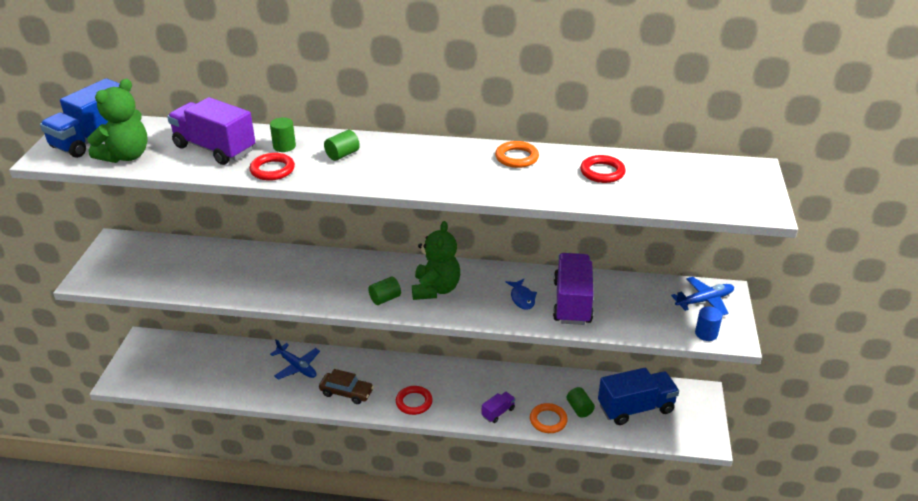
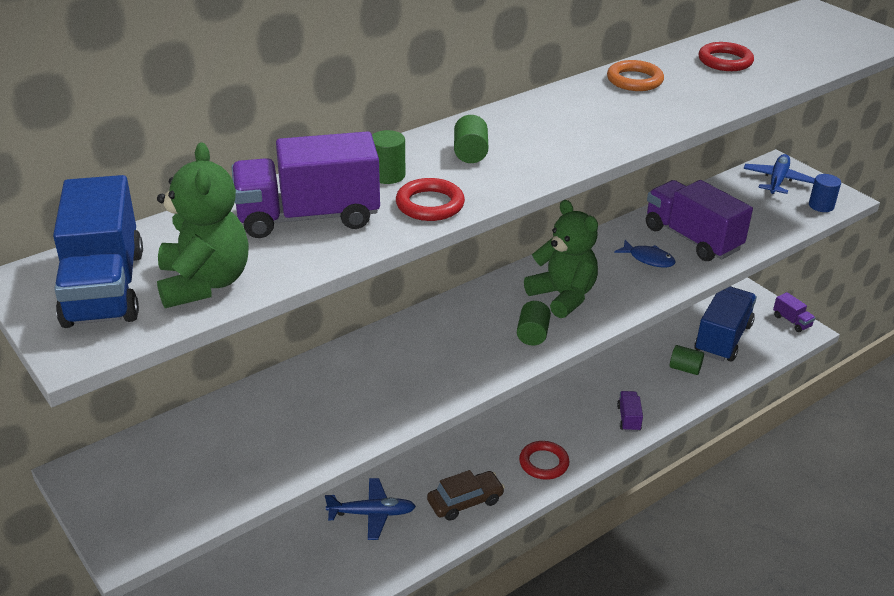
camera: 45 degrees left, 0 degrees up
orange ring [530,403,568,433] -> none
none -> purple truck [773,292,815,332]

